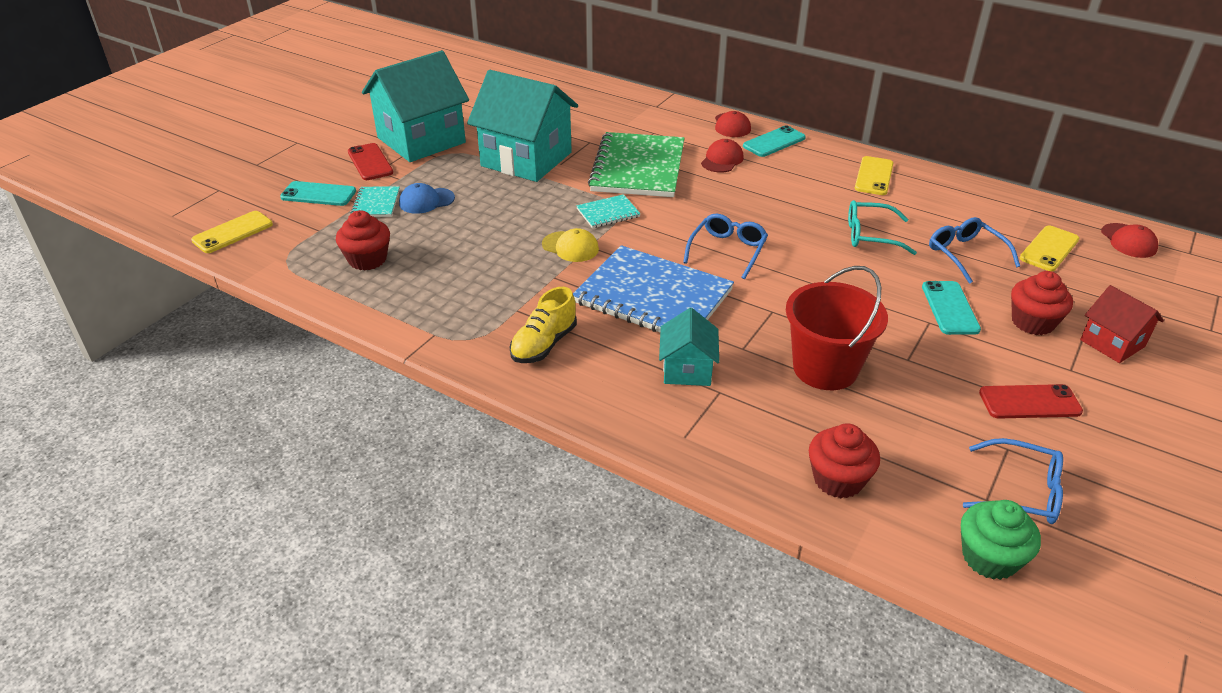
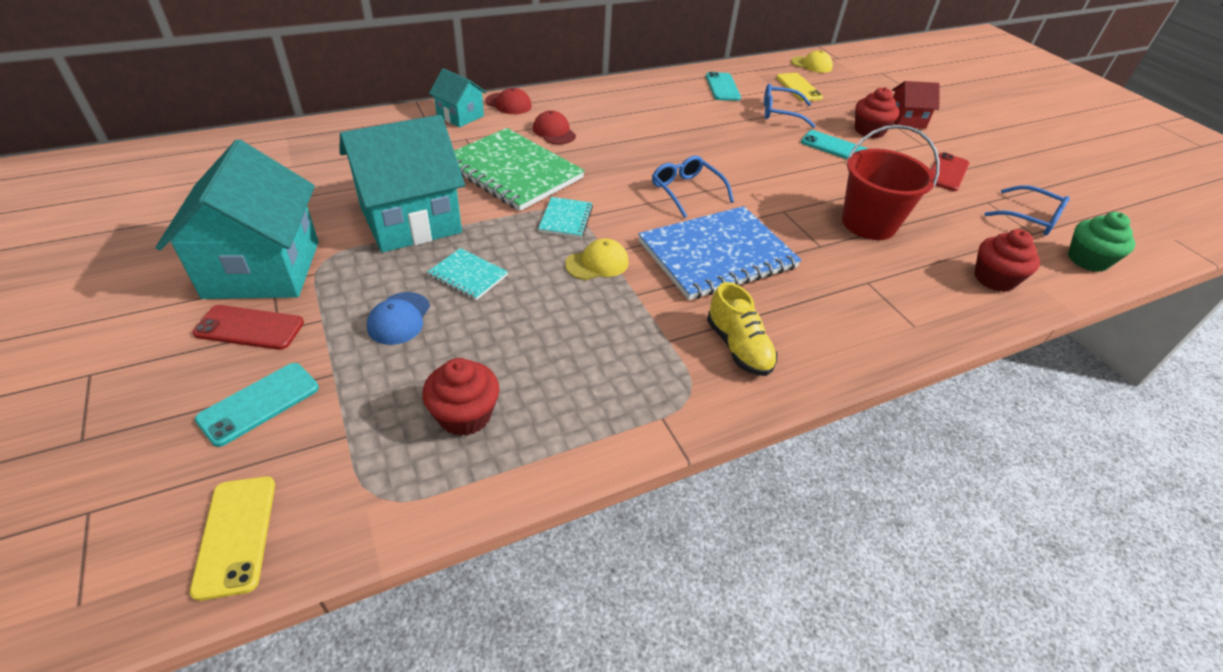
camera: 60 degrees left, 5 degrees up
turquoise notebook [350,186,400,217] -> turquoise notebook moved to [427,248,508,300]
turquoise house [659,308,719,386] -> turquoise house moved to [429,68,487,127]
turquoise phone [743,125,806,157] -> turquoise phone moved to [706,72,741,101]
turquoise glasses [848,200,917,255] -> none
yellow phone [855,156,893,195] -> none
blue glasses [963,438,1063,524] -> blue glasses turned 75 degrees clockwise [984,185,1070,235]
red cap [1101,223,1158,258] -> yellow cap [791,50,833,73]

